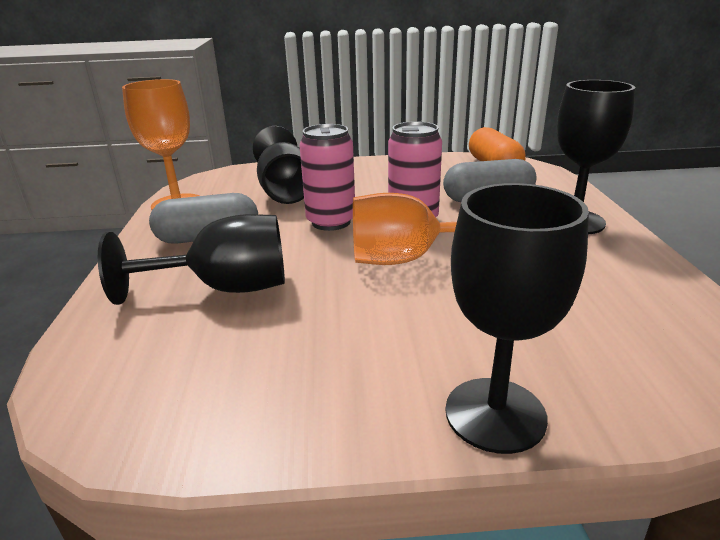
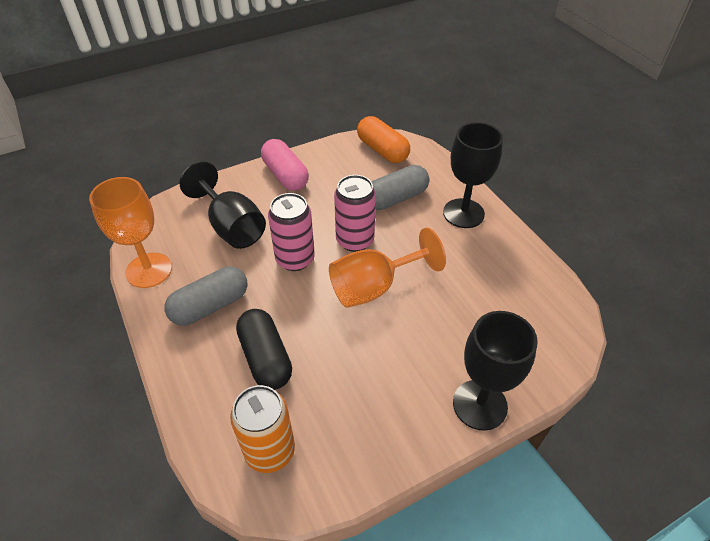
camera: 25 degrees left, 20 degrees up
black goblet [98,214,285,305] -> black capsule [236,309,292,390]
none -> orange can [230,385,295,473]
none -> pink capsule [261,139,309,191]

